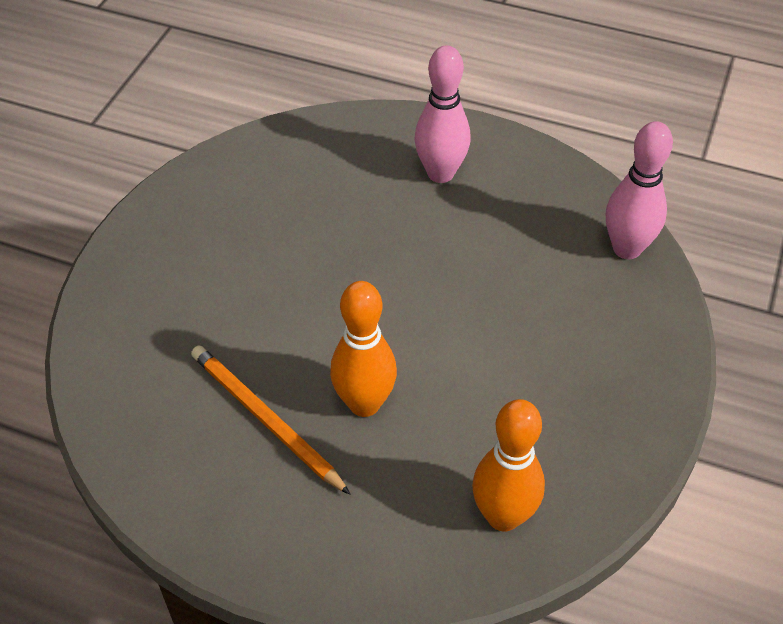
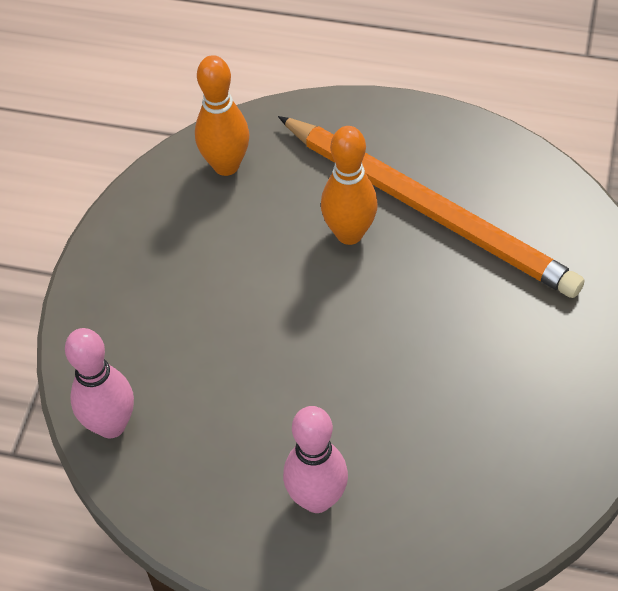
camera: 175 degrees right, 5 degrees up
orange pencil [191,346,351,495] -> orange pencil [278,116,584,298], size x1.83

